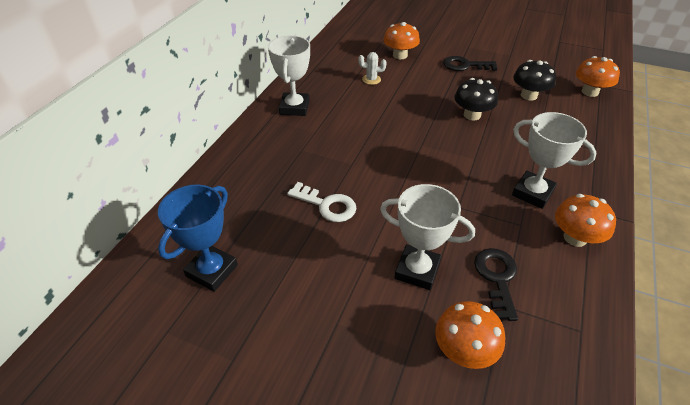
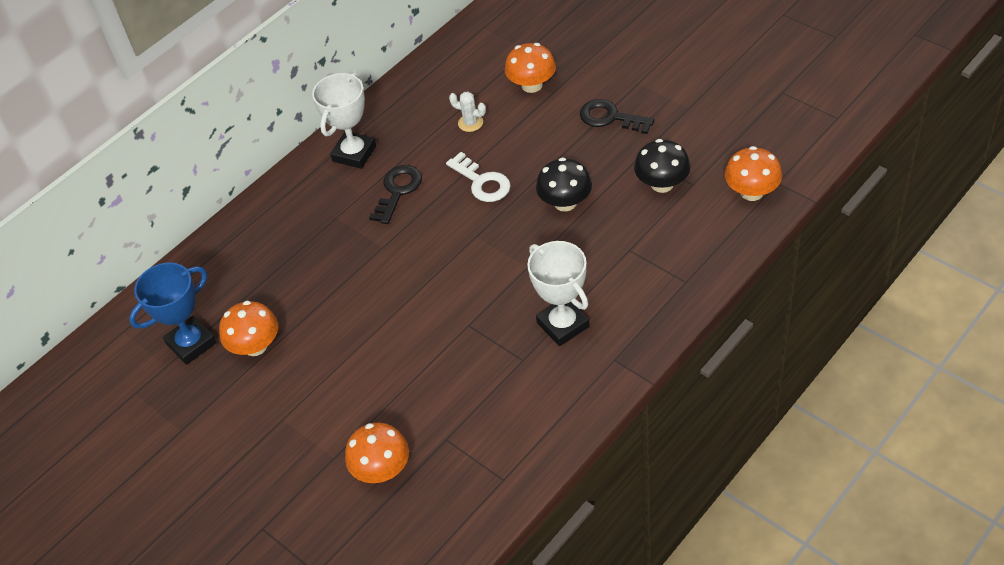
camera: 25 degrees right, 5 degrees up
white key [287,182,356,222] -> white key moved to [446,152,511,202]
white trophy [380,184,475,290] -> none
black key [474,248,518,321] -> black key moved to [369,165,422,224]
orange mushroom [555,194,616,247] -> orange mushroom moved to [219,300,278,356]

